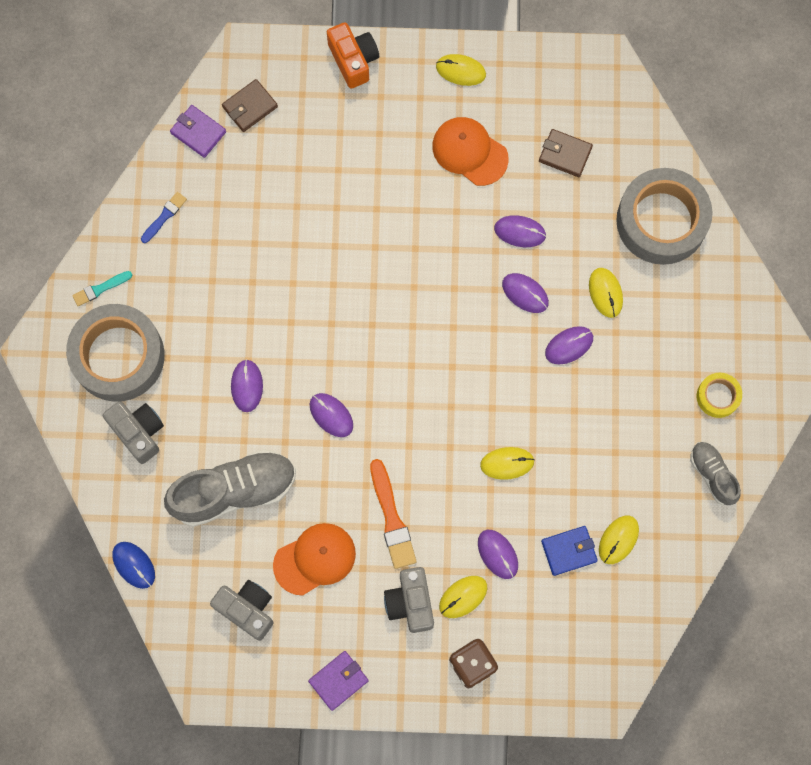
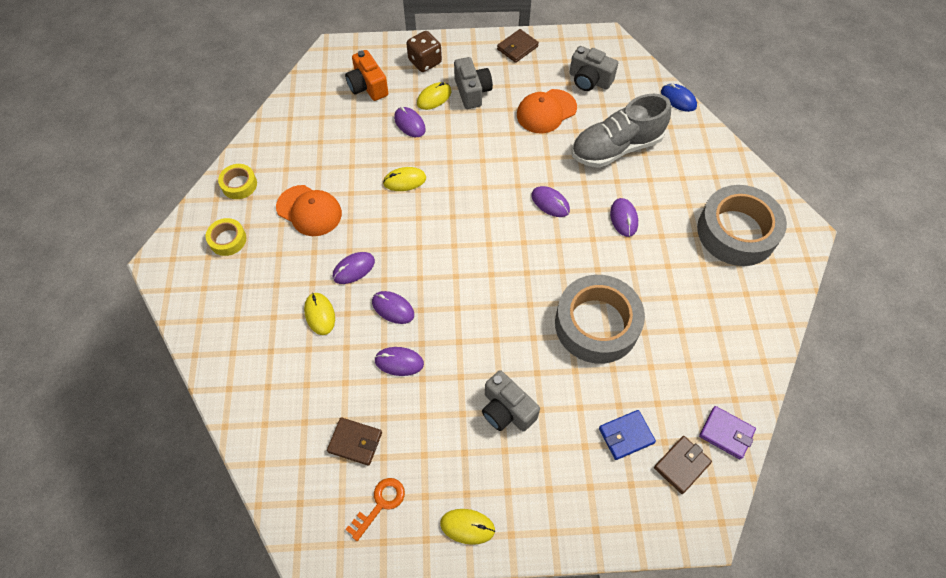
camera: 175 degrees right, 15 degrees down
turquoise brush [72,271,132,306] -> none
grey camera [103,401,164,464] -> grey camera moved to [482,370,540,431]
blue brush [141,192,187,243] -> none
purple wallet [308,651,369,711] -> brown wallet [497,29,539,63]
orange camera [327,22,379,89] -> orange camera moved to [345,50,388,101]
orange brush [370,459,417,569] -> none
orange cap [432,117,509,186] -> orange cap moved to [276,185,342,236]
blue wallet [541,526,598,576] -> blue wallet moved to [599,410,656,460]
yellow mouse [599,516,639,564] -> none
grey tape [616,168,713,265] -> grey tape moved to [555,275,645,364]
grey shoe [690,442,741,505] -> yellow tape [218,164,257,199]
none -> orange key [345,478,405,541]

